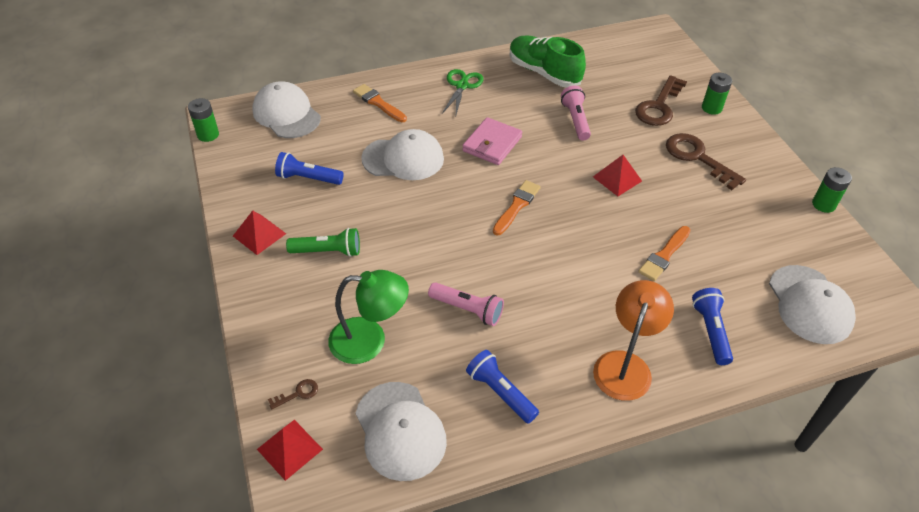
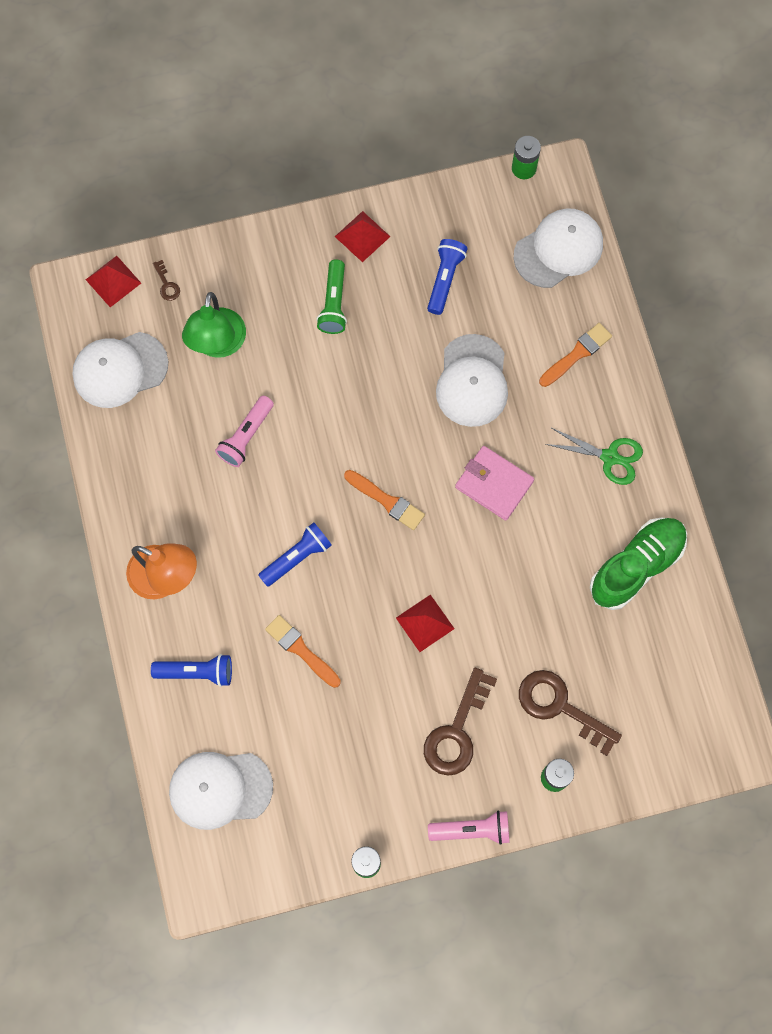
camera: 95 degrees right, 25 degrees up
blue flashlight [466,350,539,424] -> blue flashlight moved to [258,522,332,587]
pink flashlight [561,85,591,140] -> pink flashlight moved to [428,811,510,845]
brown key [666,133,746,190] -> brown key turned 150 degrees clockwise [424,668,497,776]

